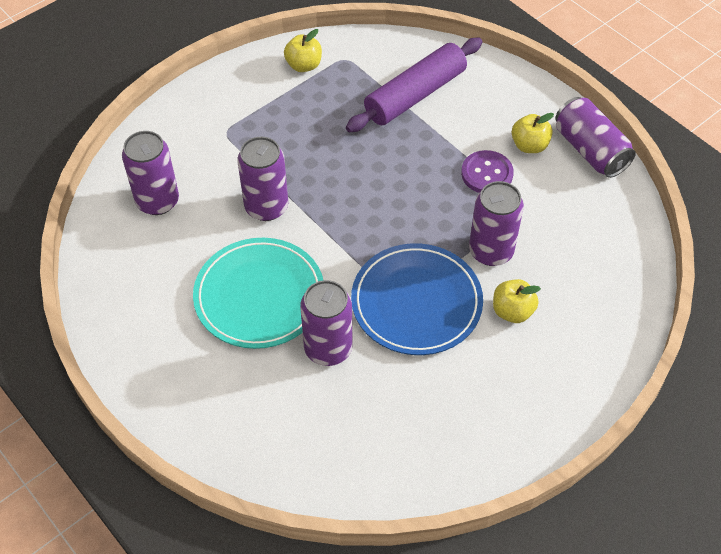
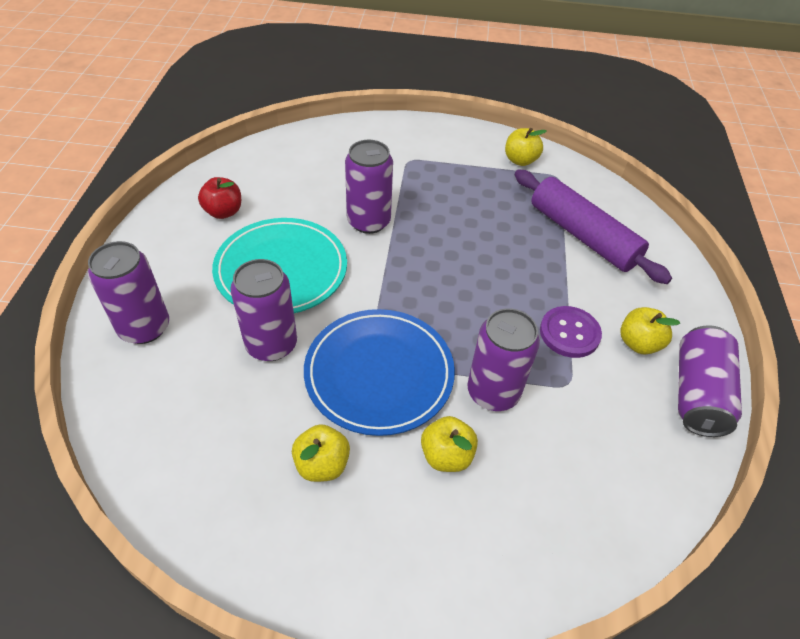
camera: 45 degrees right, 5 degrees down
purple can [122,131,179,215] -> purple can moved to [88,241,169,344]
purple rolling pin [346,38,483,132] -> purple rolling pin turned 45 degrees clockwise [515,170,672,284]
none -> red apple [198,177,241,219]
none -> yellow apple [292,424,350,482]

